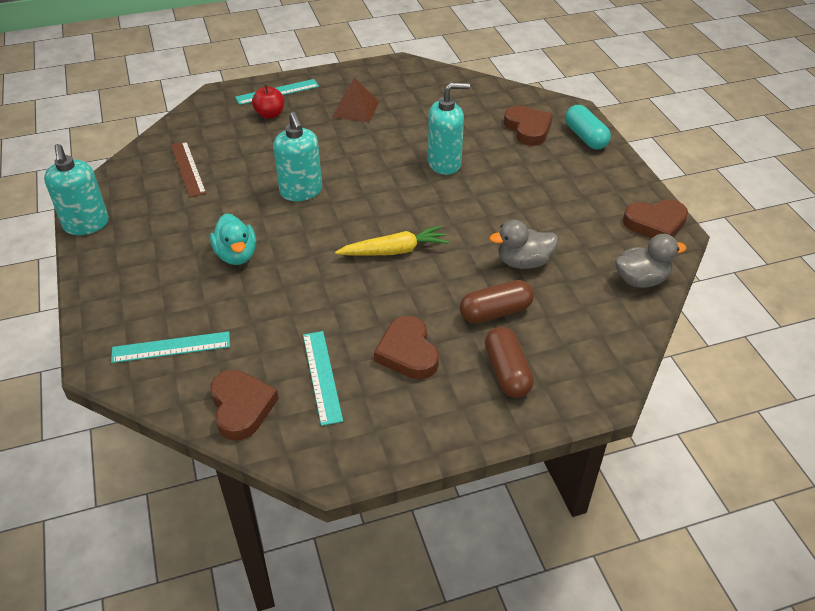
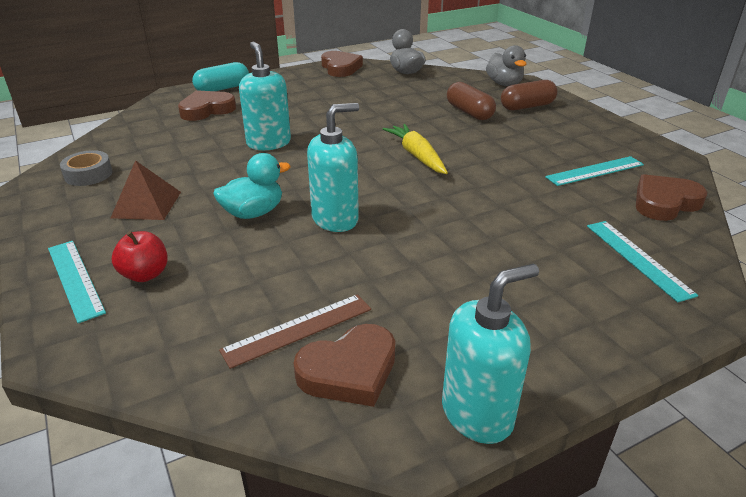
camera: 100 degrees left, 10 degrees down
turquoise duck [210,213,256,265] -> turquoise duck moved to [213,153,290,219]
brown heart [374,316,439,380] -> brown heart moved to [293,324,395,407]
grey duck [489,220,558,269] -> grey duck moved to [486,45,527,86]
none -> grey tape [60,150,112,186]

